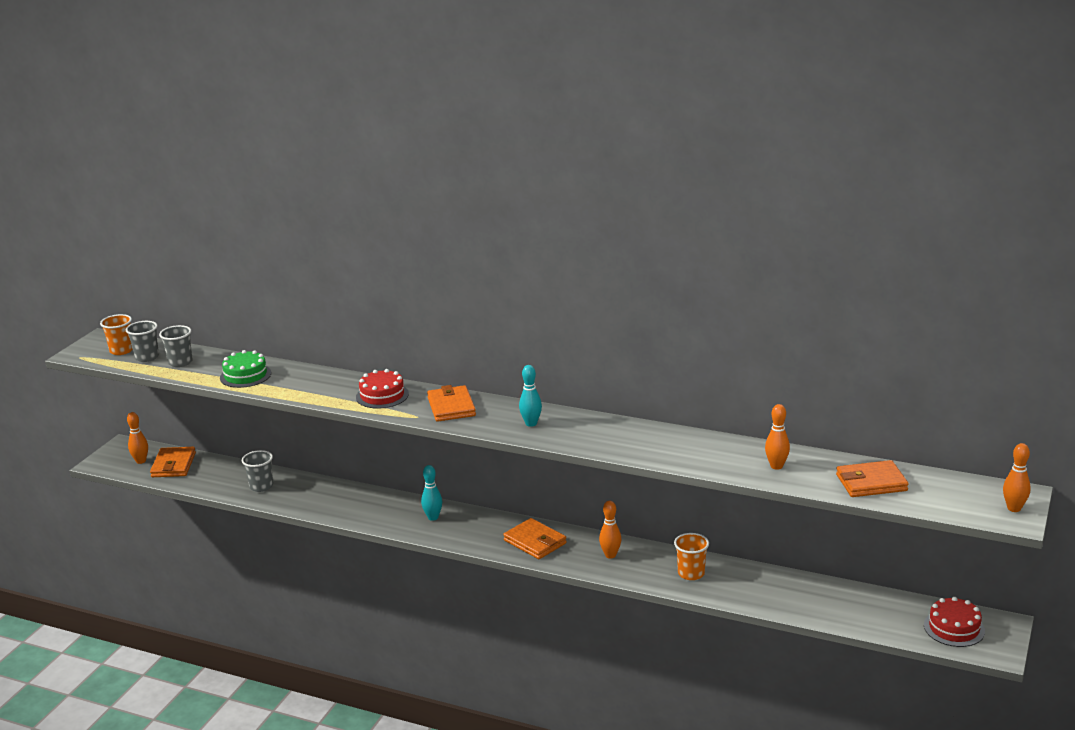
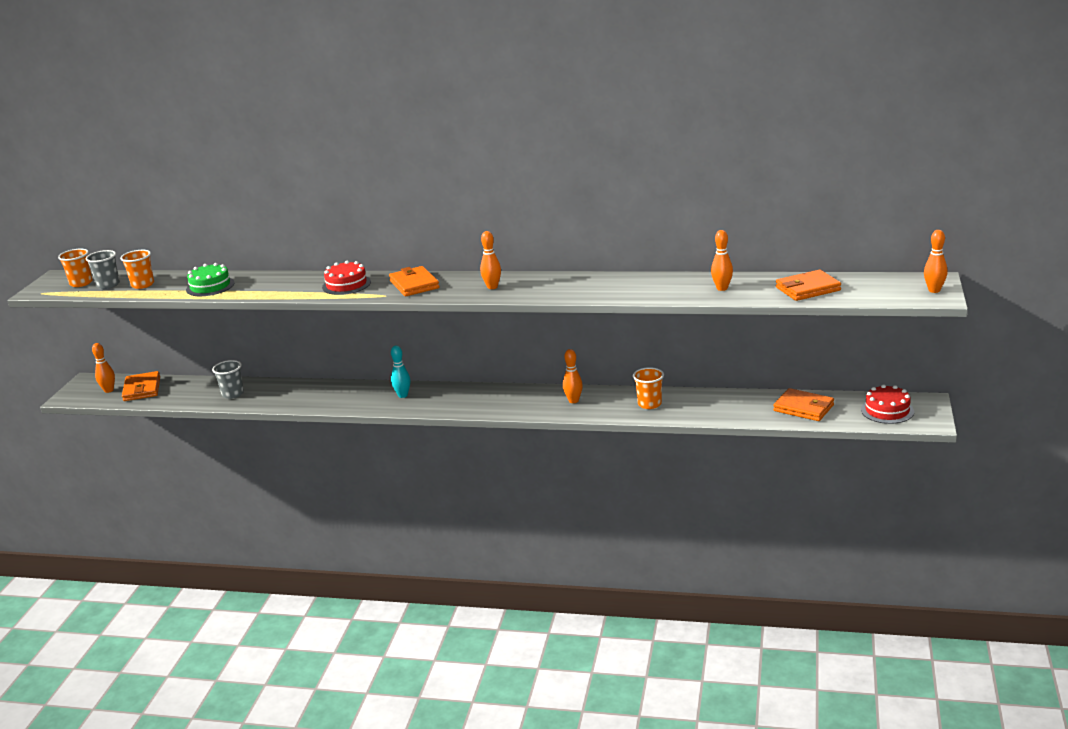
camera: 10 degrees left, 0 degrees up
grey cup [159,325,193,367] -> orange cup [120,250,154,289]
orange wallet [503,518,567,559] -> orange wallet moved to [773,388,834,421]
turquoise bowling pin [519,365,542,427] -> orange bowling pin [480,231,501,289]

